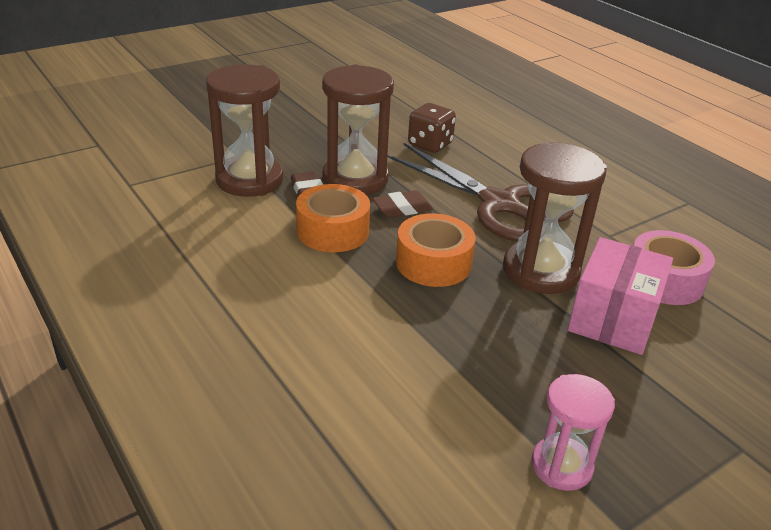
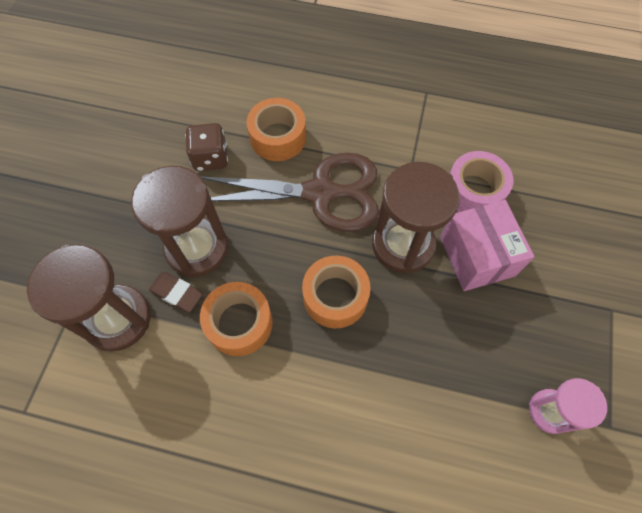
camera: 40 degrees left, 30 degrees up
brown eraser [373,190,433,217] -> none
none -> orange tape [247,98,306,161]

